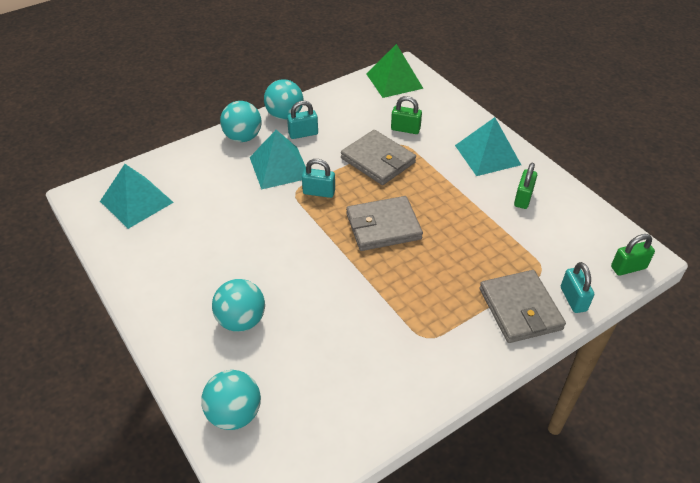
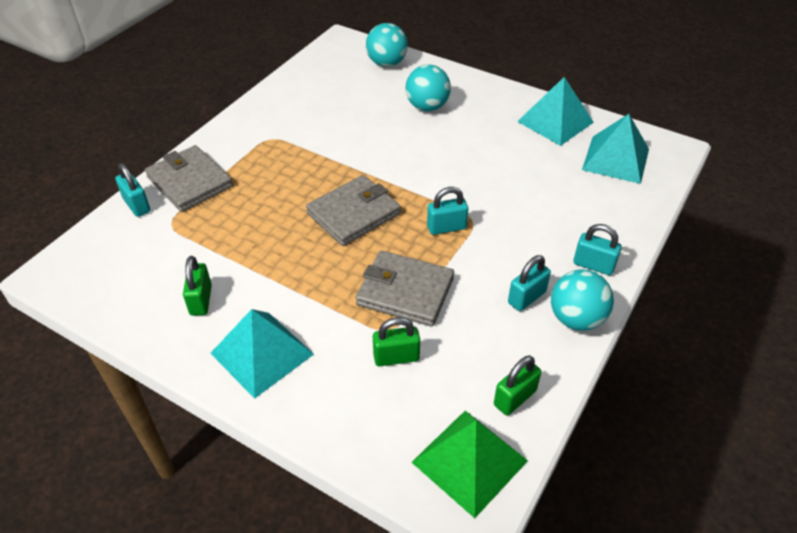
camera: 155 degrees right, 0 degrees up
turquoise ball [220,101,261,142] -> turquoise padlock [573,224,622,275]
turquoise pyramid [250,130,306,189] -> turquoise pyramid moved to [517,77,594,146]
green padlock [611,234,655,276] -> green padlock moved to [494,355,541,416]

